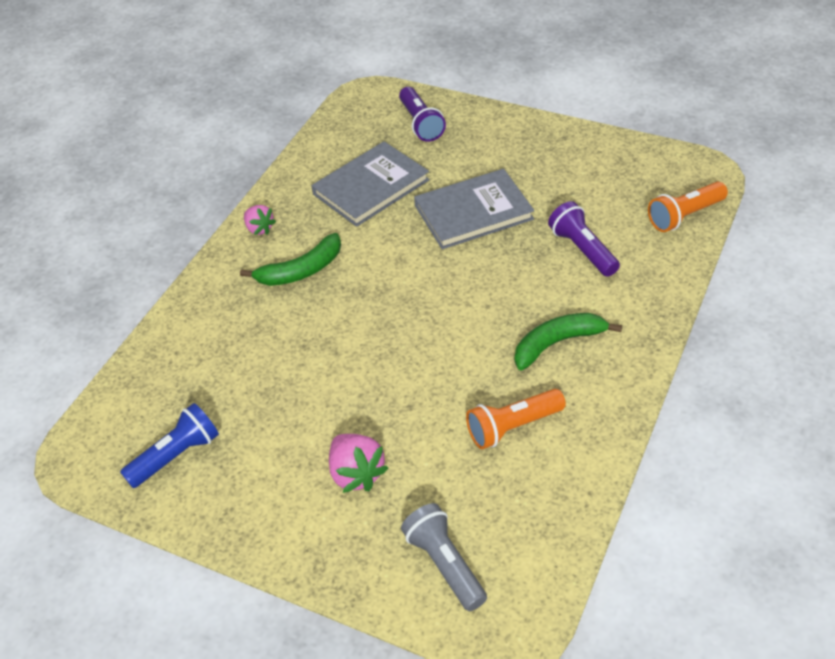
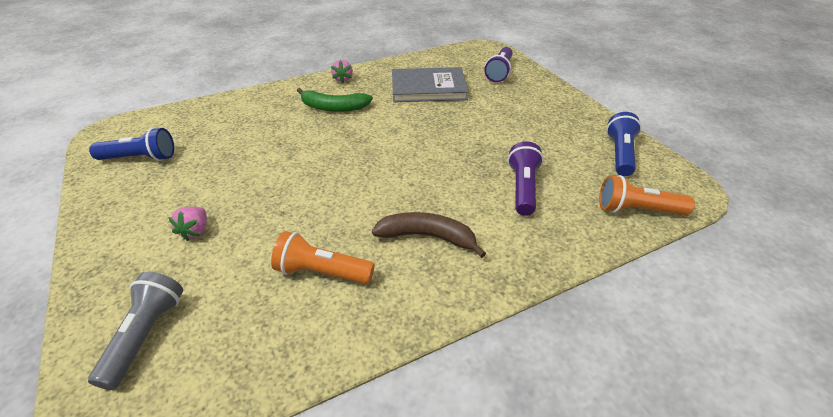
camera: 35 degrees right, 5 degrees down
pink strawberry [329,434,389,493] -> pink strawberry [168,207,207,241], size x0.66
grey book [414,169,534,249] -> none
green banana [515,313,622,370] -> brown banana [372,212,486,258]
none -> blue flashlight [606,112,641,176]

